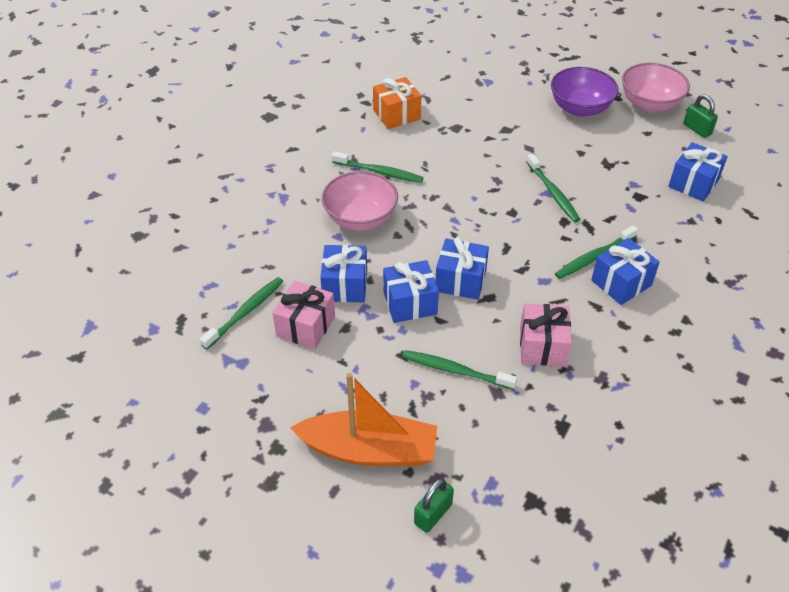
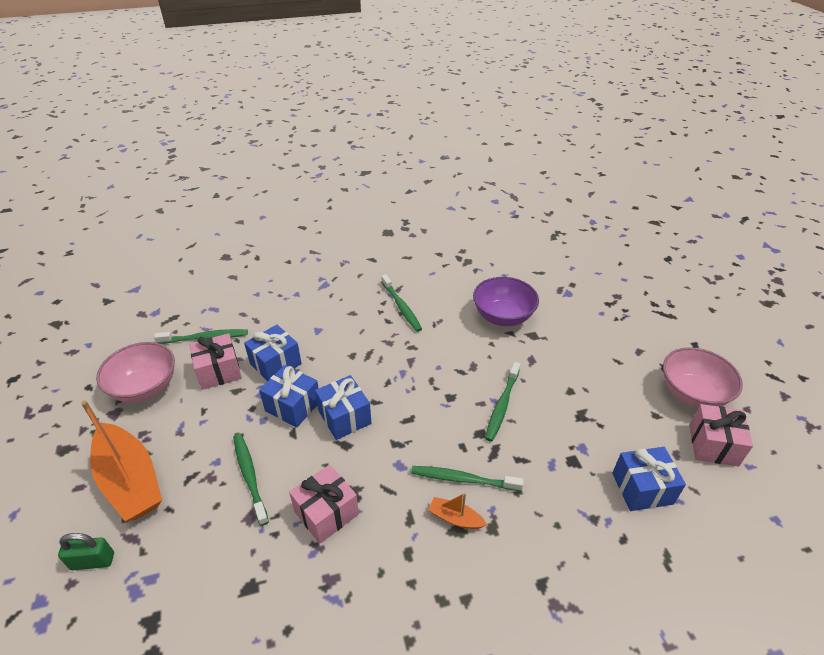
camera: 45 degrees right, 5 degrees down
pink bowl [322,171,398,231] -> pink bowl moved to [96,342,175,403]
orange gift [373,77,421,129] -> none
purple bowl [551,67,619,117] -> purple bowl moved to [473,277,539,326]
blue gift [591,238,660,305] -> orange boat [428,493,487,529]
green padlock [683,94,718,138] -> pink gift [689,404,753,467]

